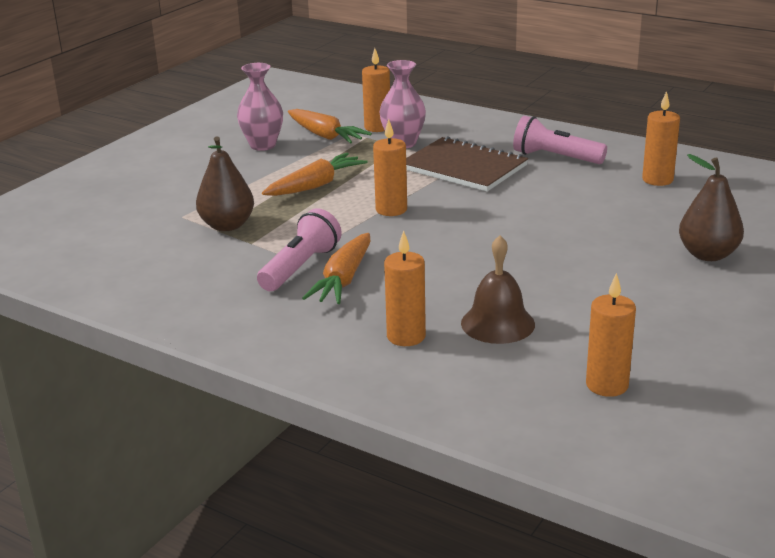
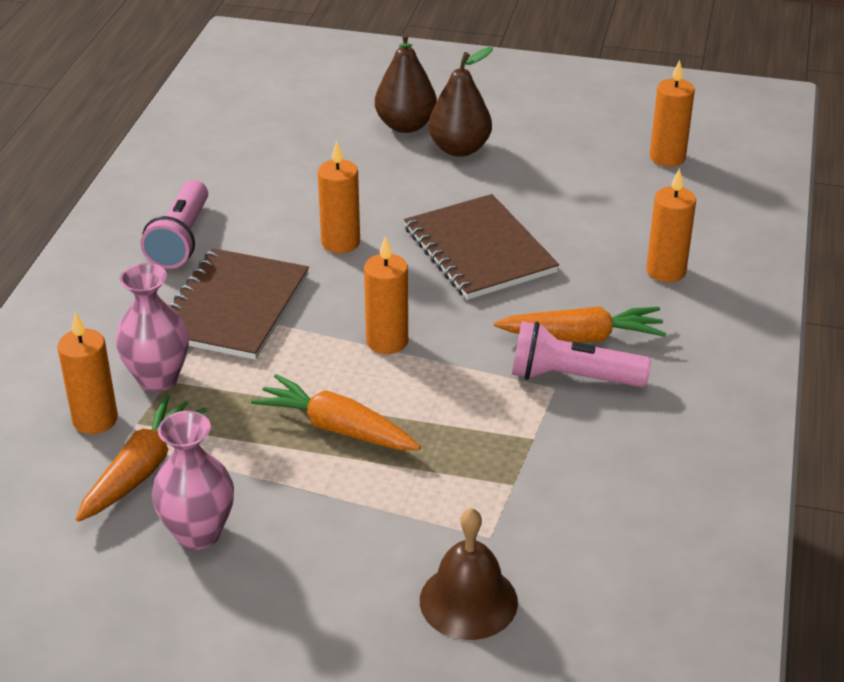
camera: 110 degrees left, 10 degrees up
brown pear [196,136,254,231] -> brown pear moved to [428,47,493,157]
brown bell [461,235,535,344] -> brown bell moved to [420,508,518,640]
orange candle [642,91,680,186] -> orange candle moved to [318,141,360,253]
none -> brown notebook [404,194,559,300]

